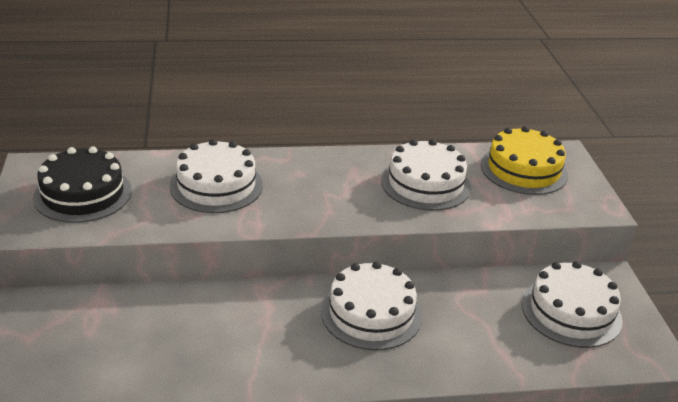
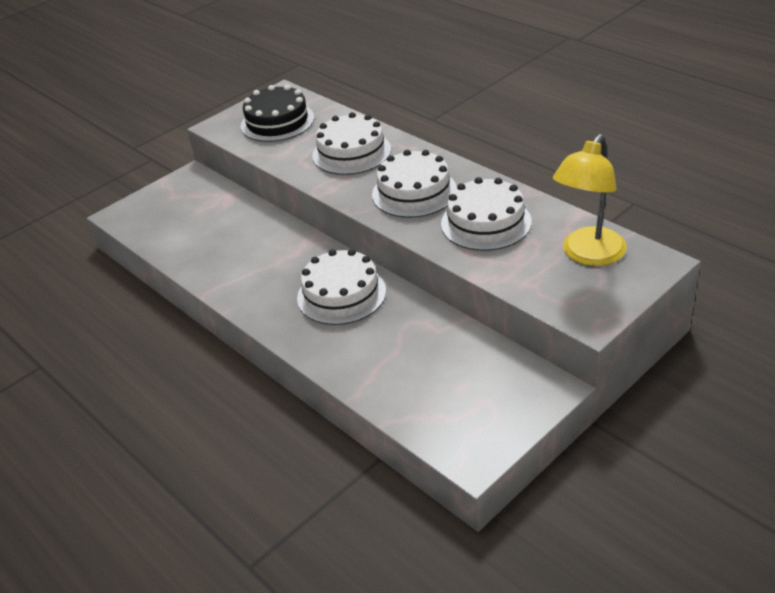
camera: 60 degrees right, 5 degrees up
yellow cake [481,126,568,195] -> yellow lamp [553,134,626,266]
white cake [522,261,623,348] -> white cake moved to [372,150,457,218]

